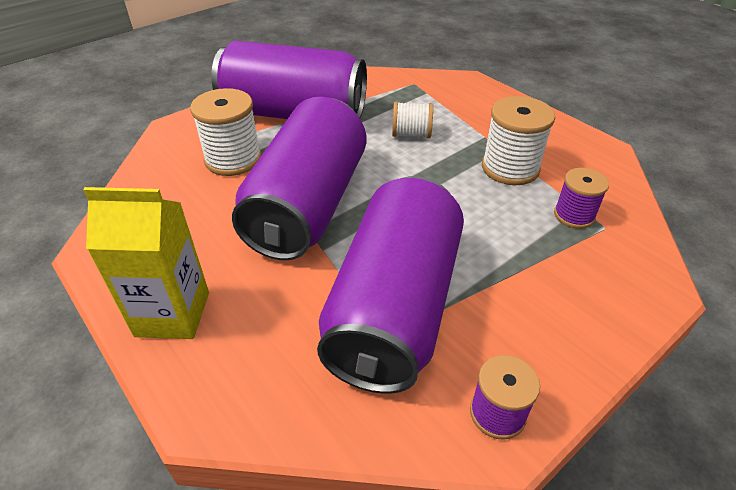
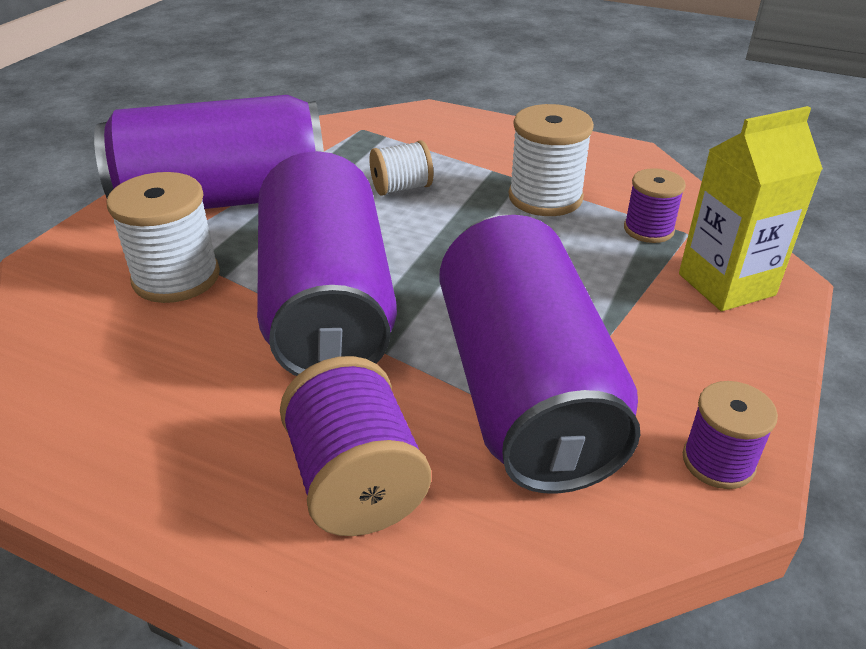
camera: 25 degrees left, 5 degrees down
yellow carton [83,187,209,339] -> yellow carton moved to [679,106,823,311]
none -> purple spool [280,356,431,536]

